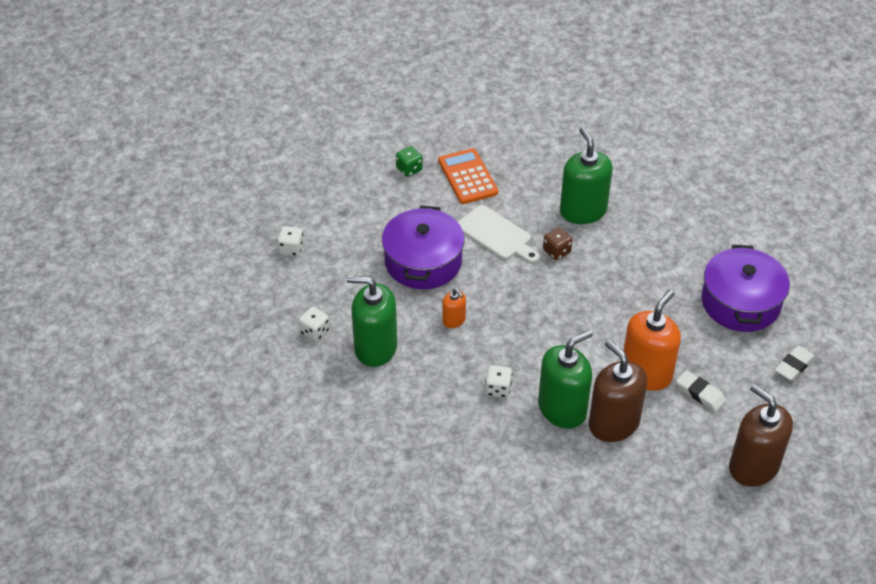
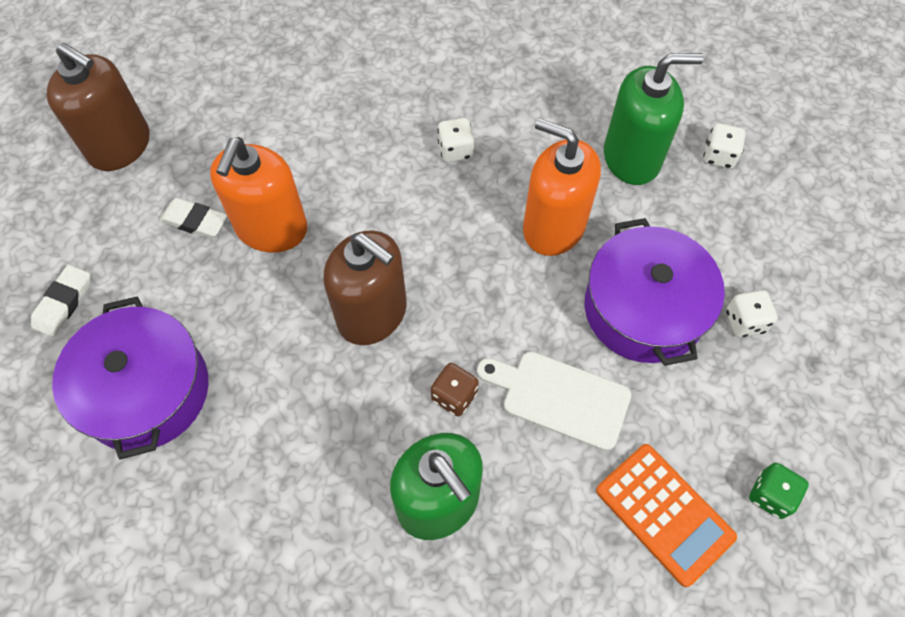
camera: 160 degrees right, 15 degrees up
white dice [277,226,304,256] -> white dice moved to [726,290,778,337]
orange soap dispenser [442,288,466,328] -> orange soap dispenser [523,118,601,256], size x2.07
green soap dispenser [538,330,593,429] -> none
brown soap dispenser [589,340,647,442] -> brown soap dispenser moved to [324,231,407,345]

